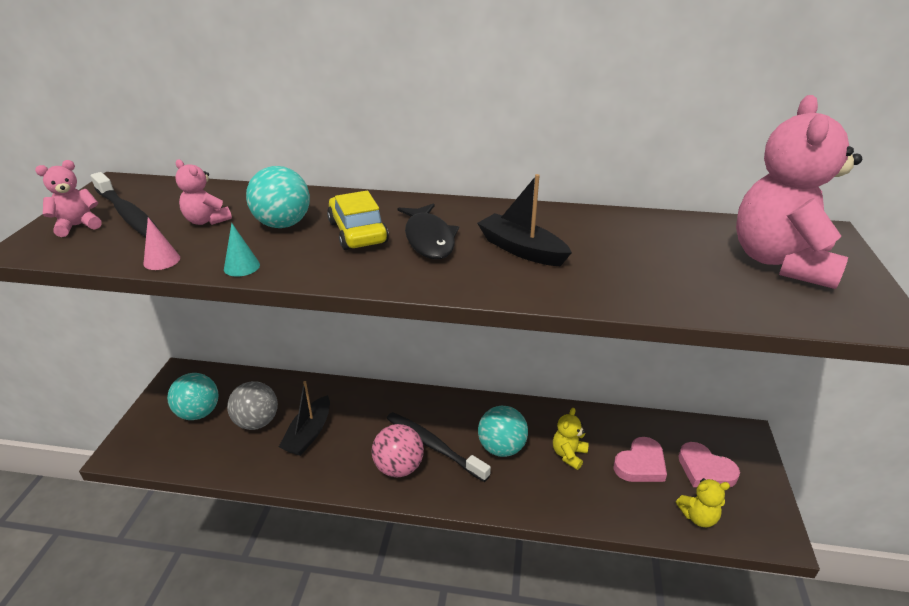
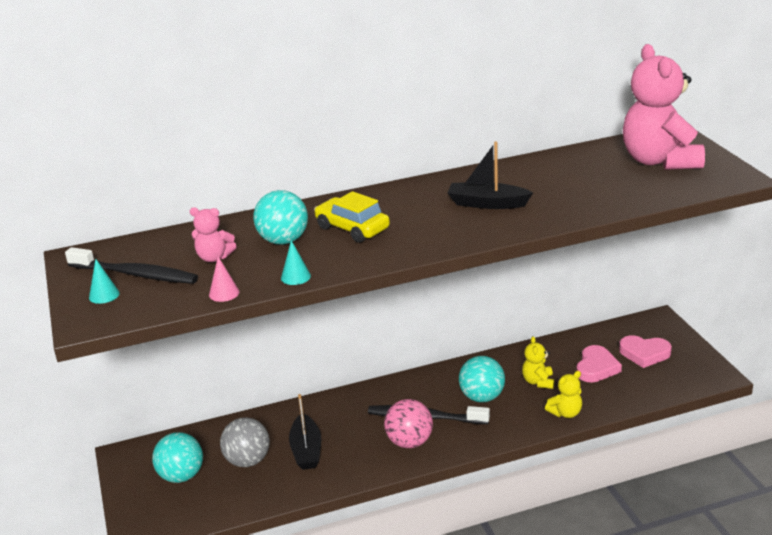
camera: 25 degrees left, 5 degrees down
pink teddy bear [35,160,102,237] -> turquoise cone [89,259,120,304]
black fish [397,203,459,259] -> none
yellow teddy bear [676,478,730,527] -> yellow teddy bear moved to [545,371,582,418]

